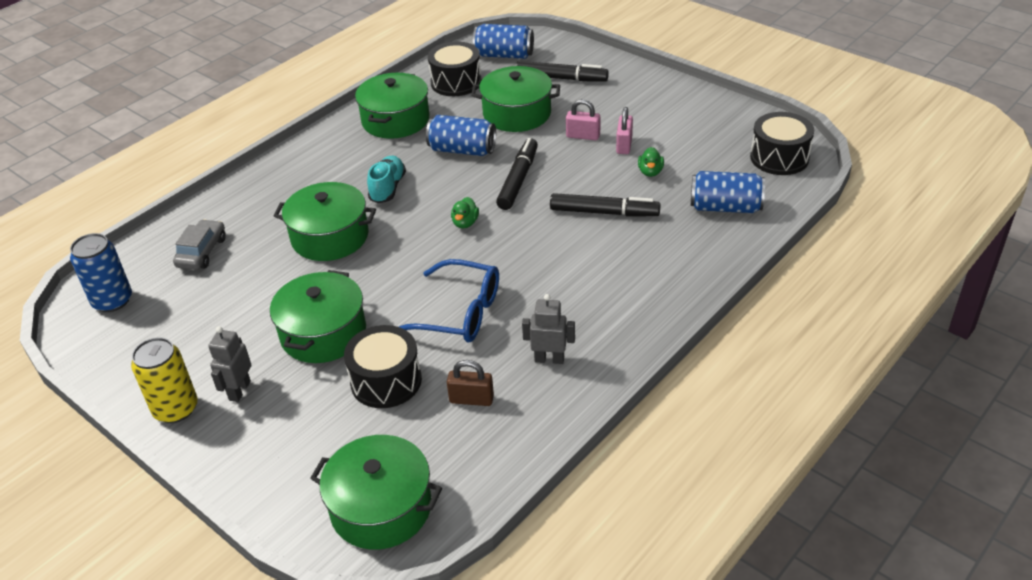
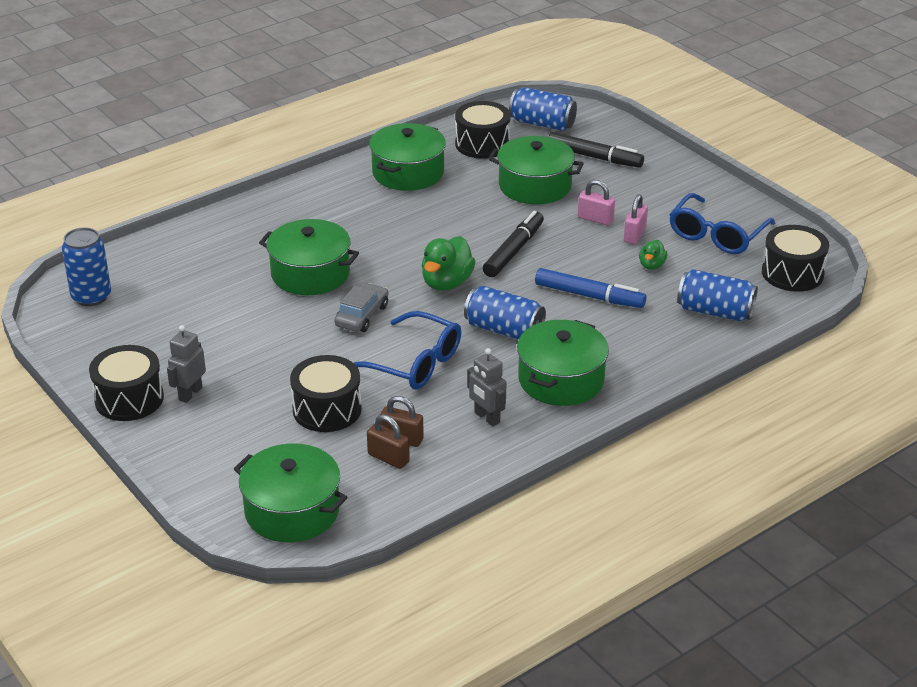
camera: 10 degrees right, 5 degrees down
yellow can [131,337,198,423] -> black drum [89,345,164,421]
grey car [173,219,226,270] -> grey car moved to [334,283,388,332]
green pot [270,270,366,363] -> green pot moved to [517,320,609,406]
turquoise shoe [367,156,406,204] -> none
blue can [426,115,496,156] -> blue can moved to [464,285,546,340]
green duck [451,197,479,228] -> green duck [422,236,476,291], size x1.80
grey robot [522,294,575,364] -> grey robot turned 150 degrees counterclockwise [467,348,507,426]
black marker [550,193,661,216] -> blue marker [535,268,647,308]
none -> brown padlock [367,414,410,469]
none -> blue glasses [669,193,775,254]

